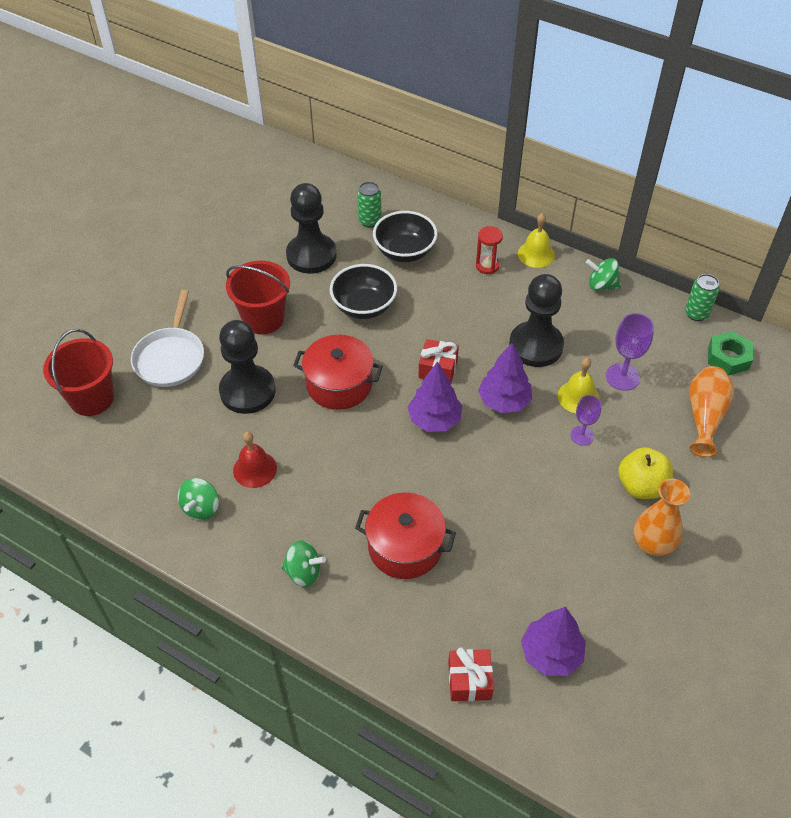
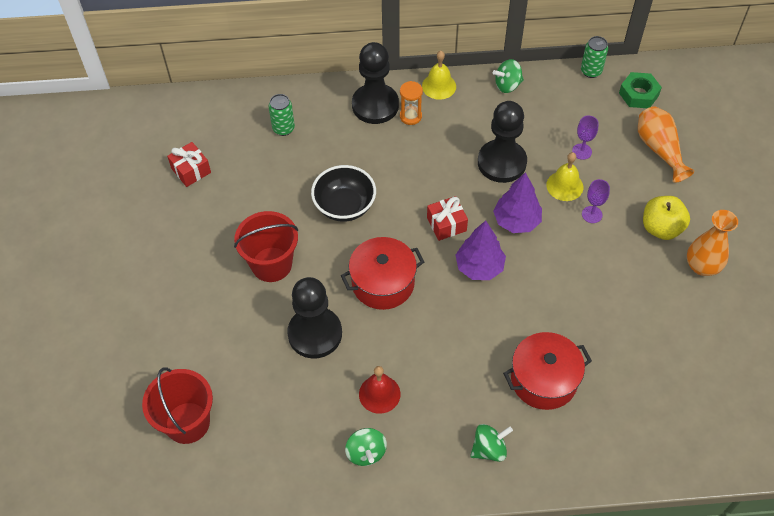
camera: 35 degrees left, 5 degrees up
white pan [131,290,204,387] -> none
black pawn [286,183,336,274] -> black pawn moved to [352,42,399,124]
black bowl [373,211,437,262] -> none
red gift [448,647,494,701] -> red gift moved to [167,142,211,187]
red hourglass [476,226,503,274] -> orange hourglass [400,81,423,125]
purple tree [521,607,586,676] -> none
purple goblet [606,313,654,391] -> purple goblet [572,115,599,160], size x0.66

